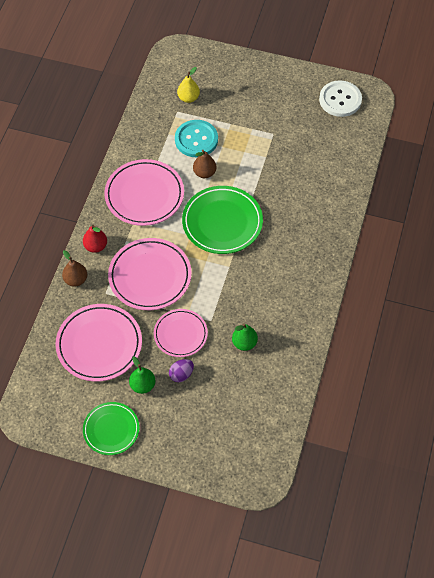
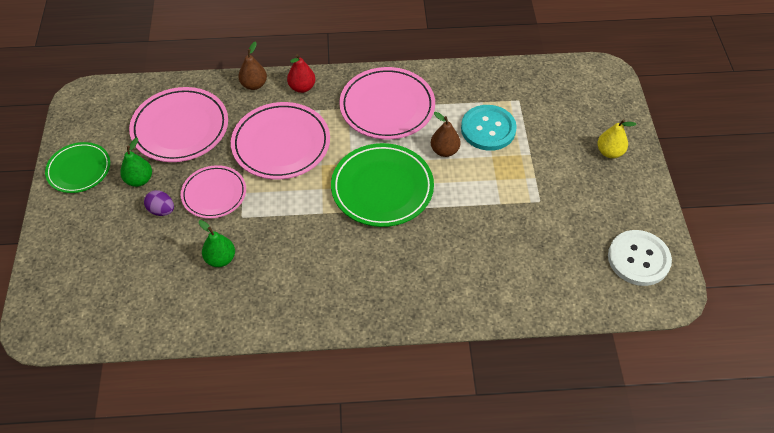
camera: 70 degrees right, 5 degrees down
yellow pear [177,67,200,103] -> yellow pear moved to [597,119,637,158]

